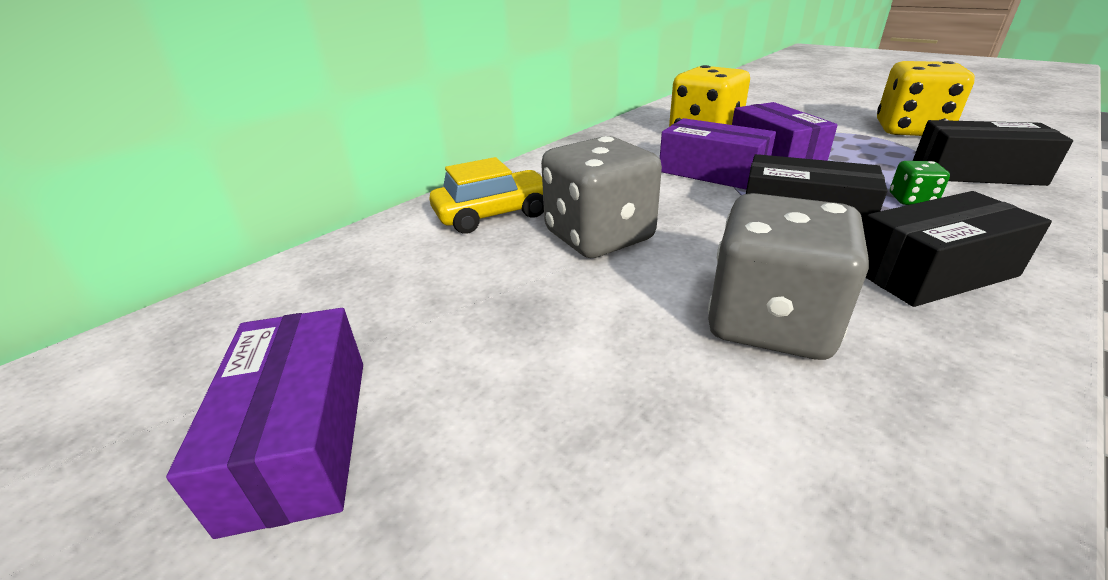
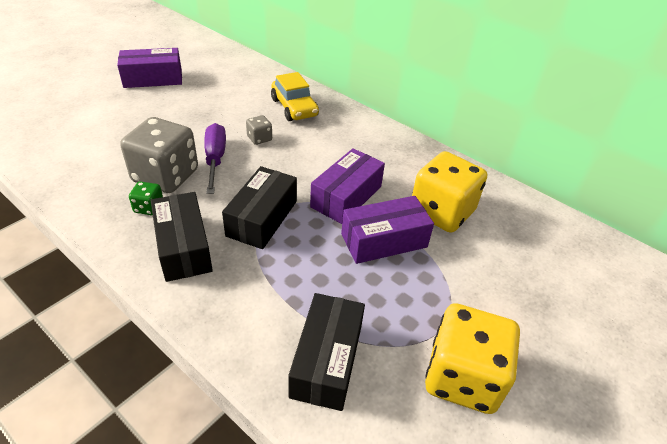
camera: 85 degrees right, 10 degrees up
grey dice [541,136,662,258] -> grey dice [246,115,272,145], size x0.44
green dice [890,161,950,205] -> green dice moved to [129,181,163,215]
none -> purple screwdriver [204,123,226,194]

